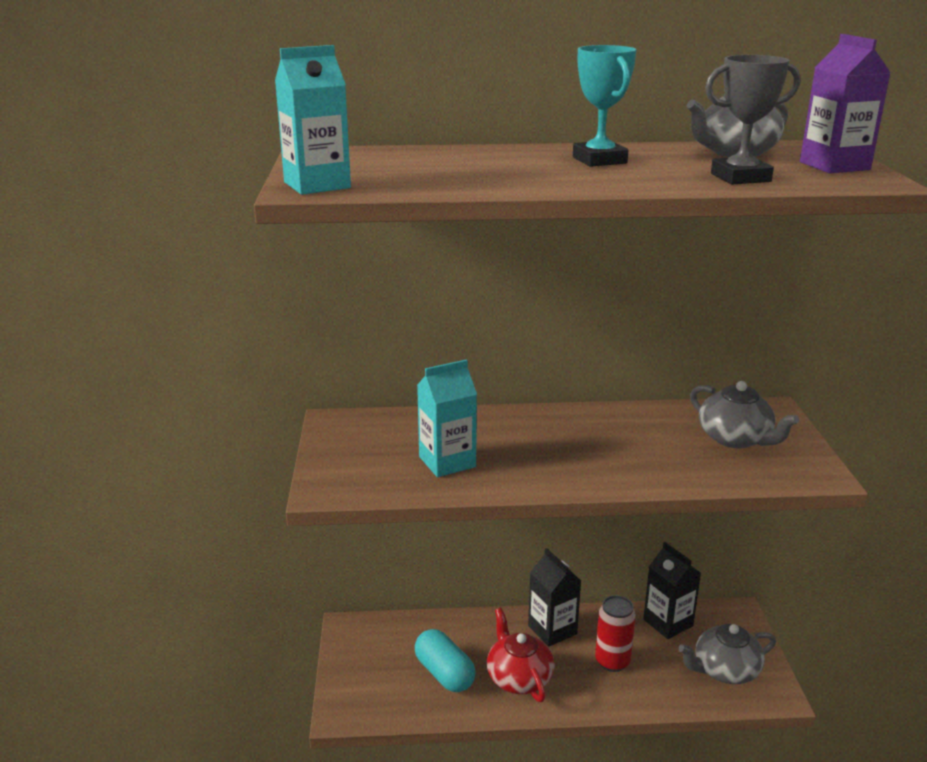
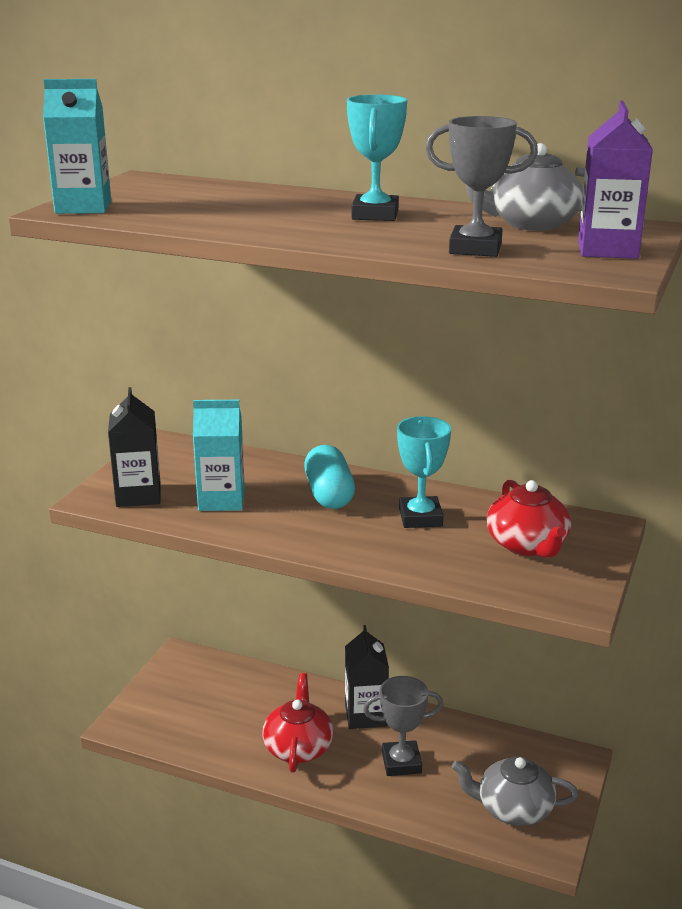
camera: 25 degrees right, 0 degrees up
turquoise capsule [415,629,476,692] -> turquoise capsule moved to [304,445,355,509]
red can [595,595,636,672] -> grey trophy [363,676,443,776]
black carton [643,542,701,639] -> black carton moved to [108,387,161,507]
grey teapot [690,381,799,449] -> red teapot [487,480,571,558]
none -> turquoise trophy [397,416,451,528]

